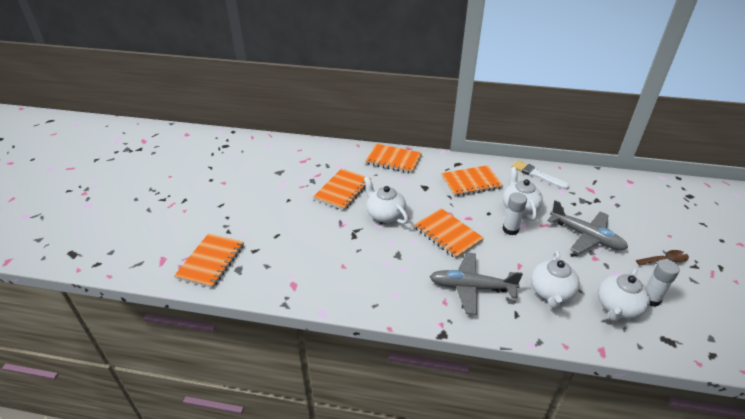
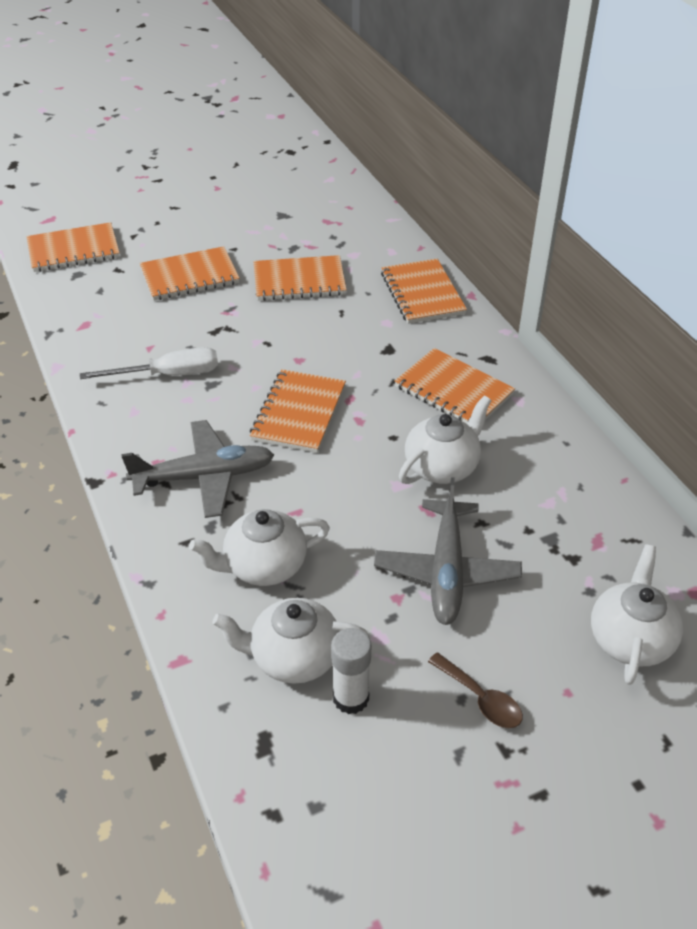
camera: 55 degrees right, 5 degrees up
white teapot [364,176,408,224] -> white teapot moved to [591,545,683,685]
grey plane [430,252,523,315] -> grey plane turned 105 degrees clockwise [121,420,274,518]
white glue stick [503,192,527,235] -> none
white brush [512,160,570,190] -> none
none -> white screwdriver [80,347,218,379]
none -> orange notebook [140,246,240,301]

